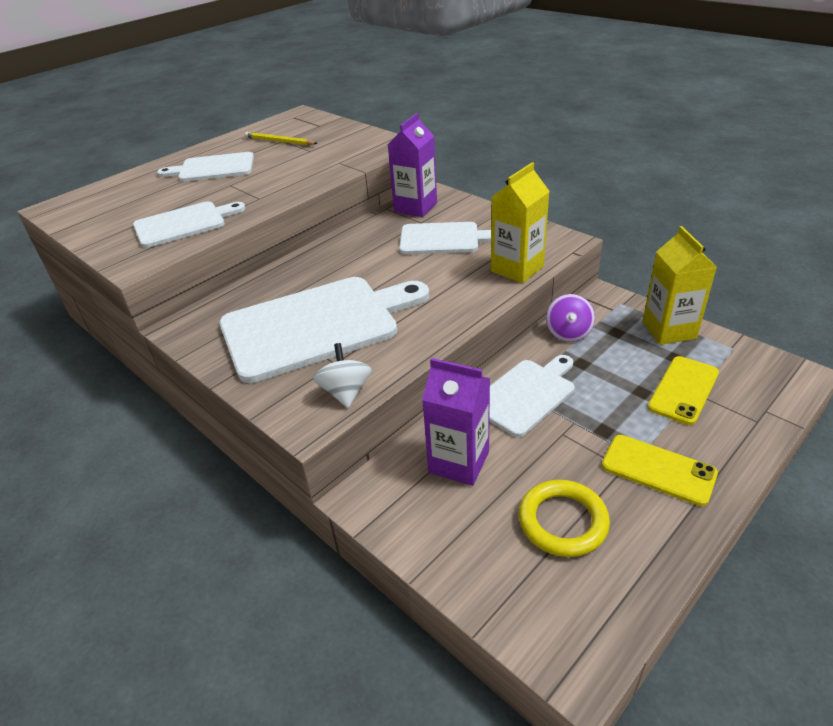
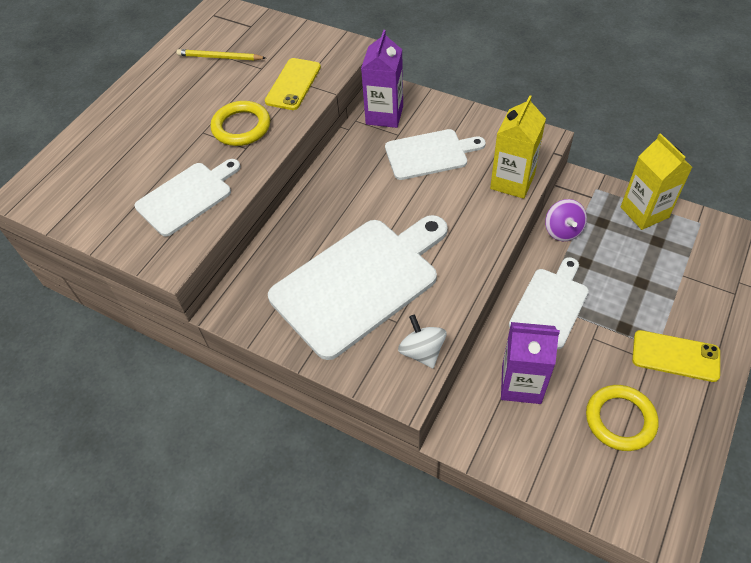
camera: 15 degrees left, 15 degrees up
white cutting board [157,152,254,182] -> none
yellow phone [647,356,719,425] -> yellow phone moved to [265,58,321,110]
none -> yellow ring [210,101,270,146]

